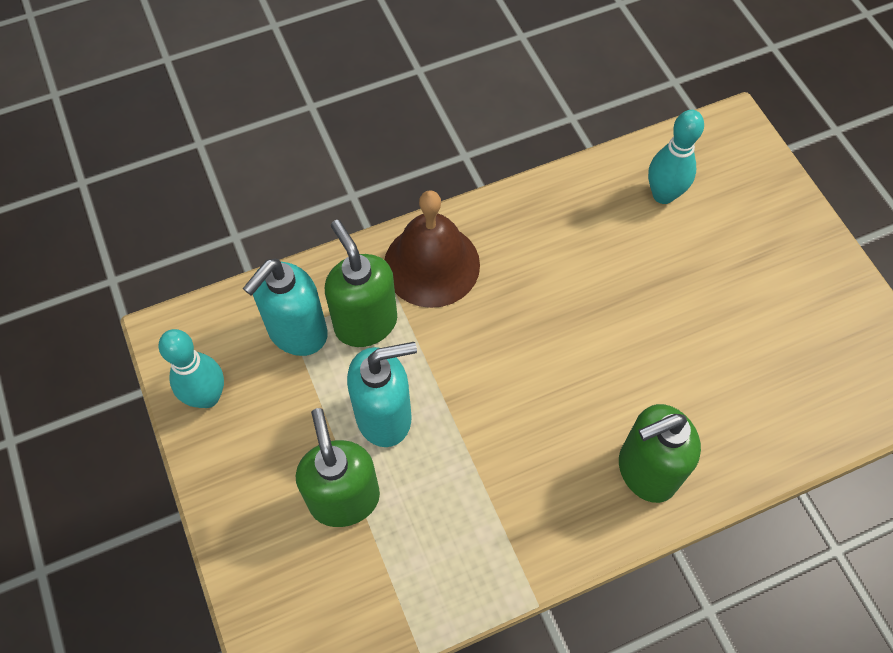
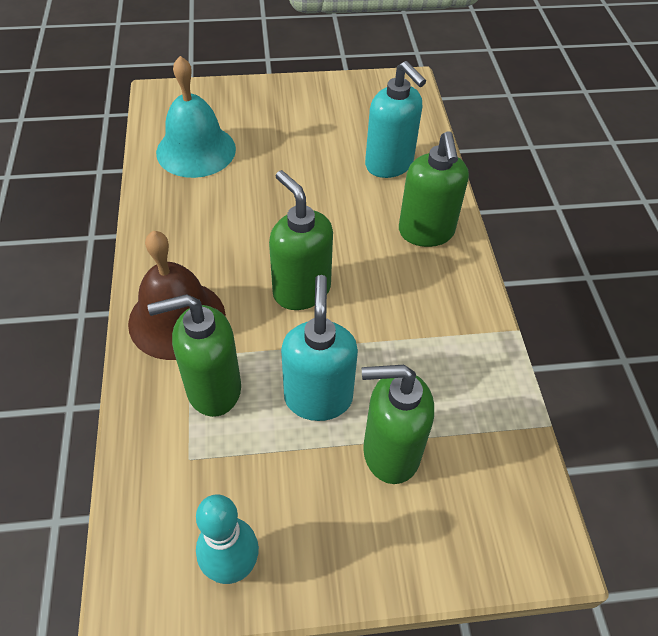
camera: 75 degrees left, 10 degrees down
turquoise soap dispenser [243,258,328,356] -> turquoise soap dispenser moved to [365,61,426,178]
turquoise bowling pin [648,110,704,204] -> turquoise bell [156,56,236,178]
none -> green soap dispenser [269,170,333,310]

